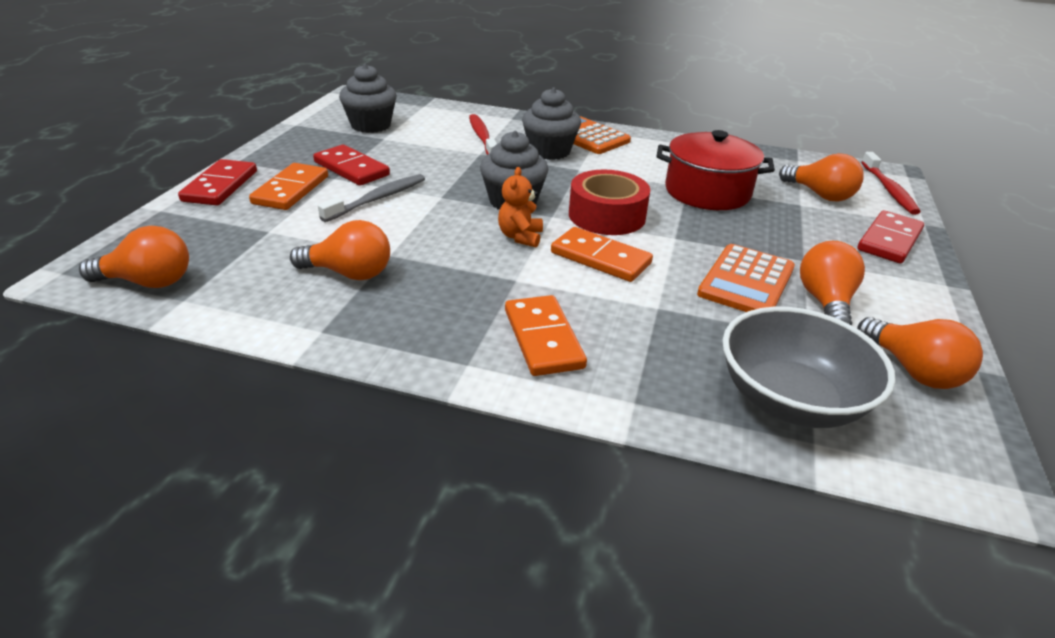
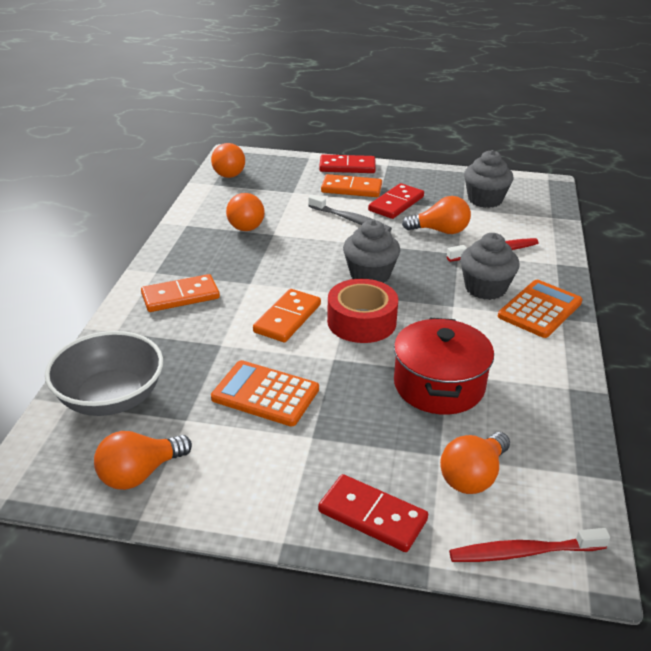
camera: 85 degrees right, 0 degrees up
orange teddy bear [498,167,543,247] -> none
orange light bulb [800,241,865,326] -> orange light bulb moved to [402,196,471,234]

